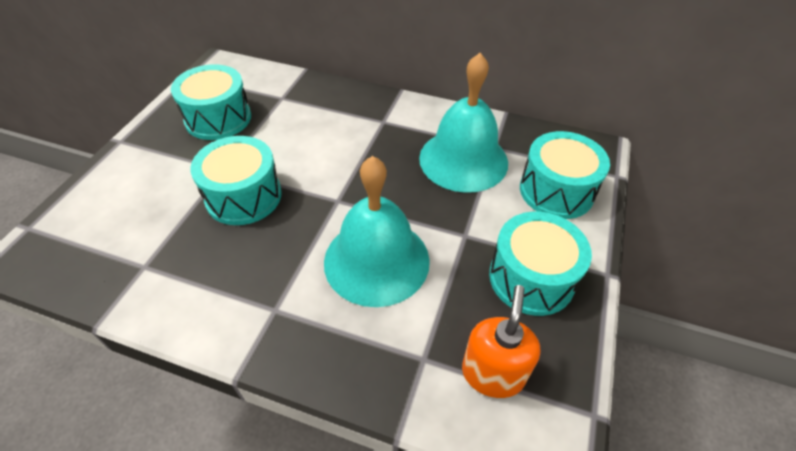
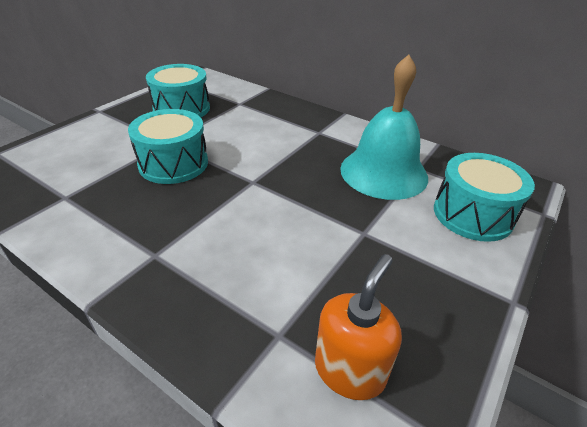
camera: 15 degrees right, 10 degrees down
turquoise bell [324,156,430,307] -> none
turquoise drum [489,212,592,316] -> none

